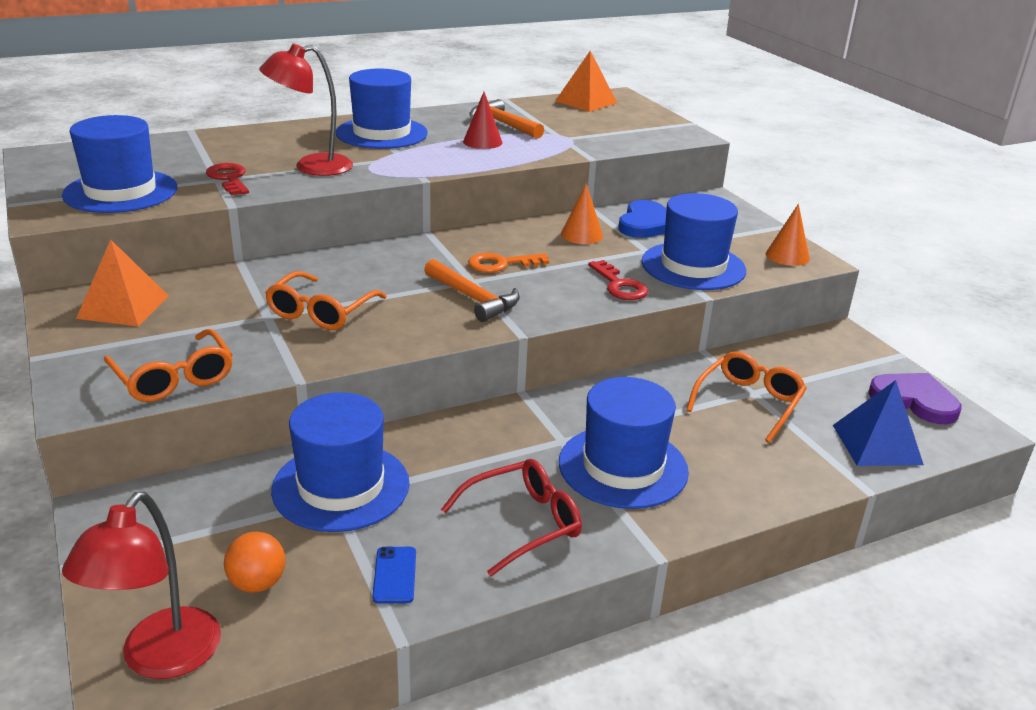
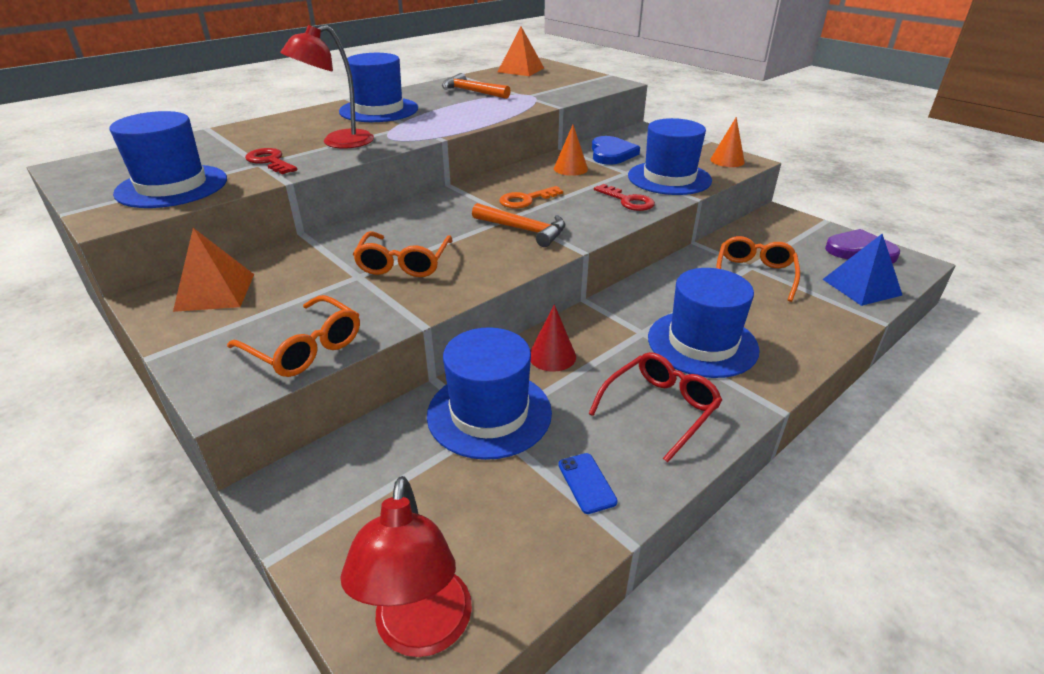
camera: 15 degrees left, 5 degrees up
orange ball [224,532,286,593] -> none
red cone [463,92,502,149] -> red cone moved to [531,304,576,372]

